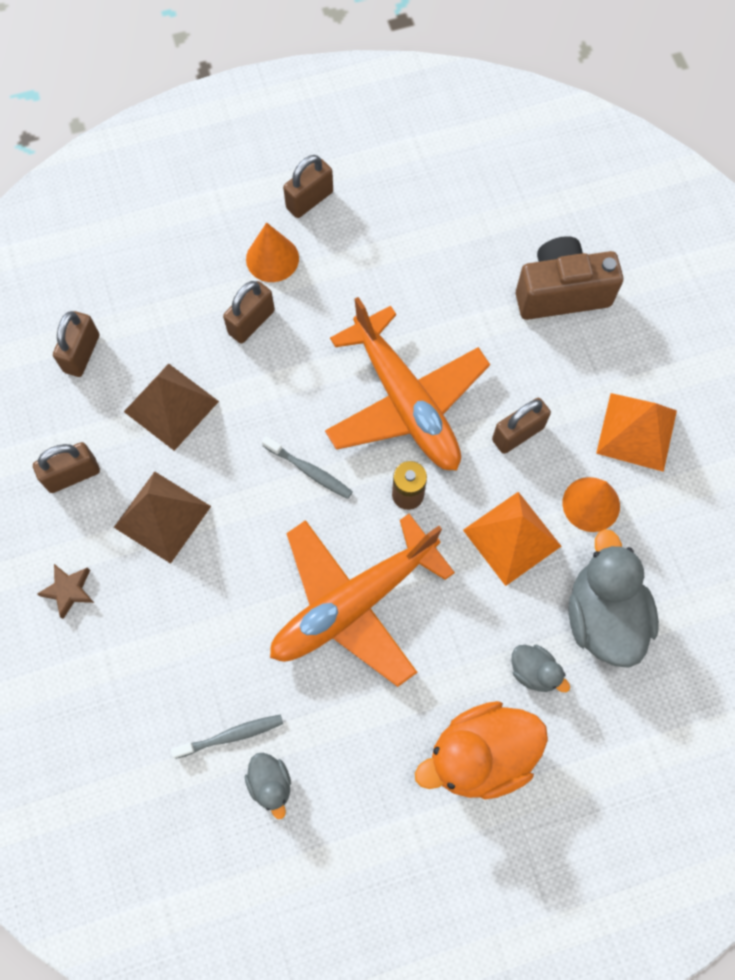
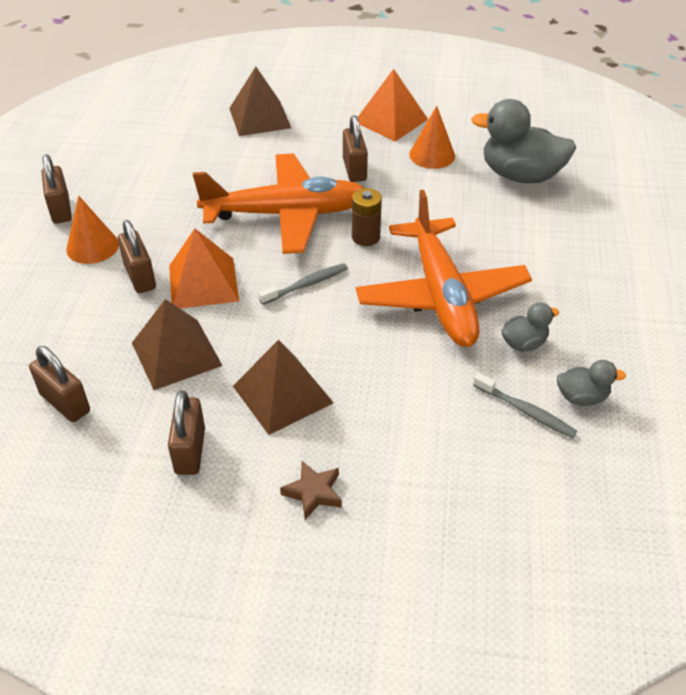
camera: 65 degrees left, 25 degrees down
grey toothbrush [171,714,283,759] -> grey toothbrush turned 120 degrees clockwise [473,373,577,438]
orange duck [415,701,548,799] -> none
orange pyramid [463,492,561,586] -> orange pyramid moved to [169,229,239,309]
grey duck [512,645,570,692] -> grey duck moved to [501,303,559,351]
brown camera [516,236,623,320] -> brown pyramid [229,67,291,136]

